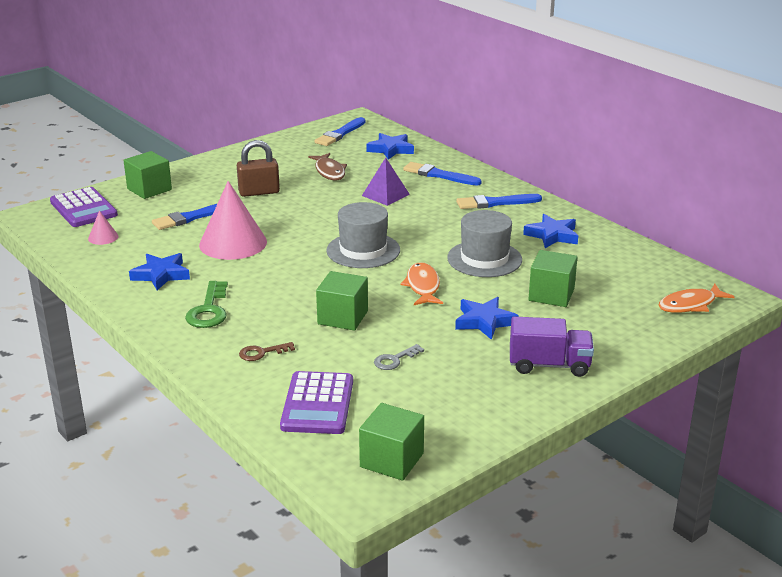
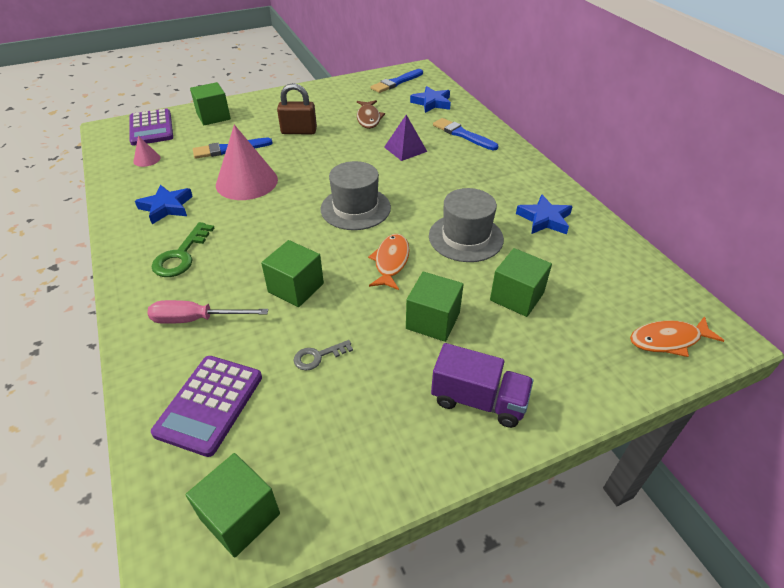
camera: 15 degrees right, 15 degrees up
brown key [239,342,295,361] -> pink screwdriver [147,300,268,324]
blue star [455,297,519,340] -> green cube [406,272,464,342]
blue brush [456,194,542,209] -> none

